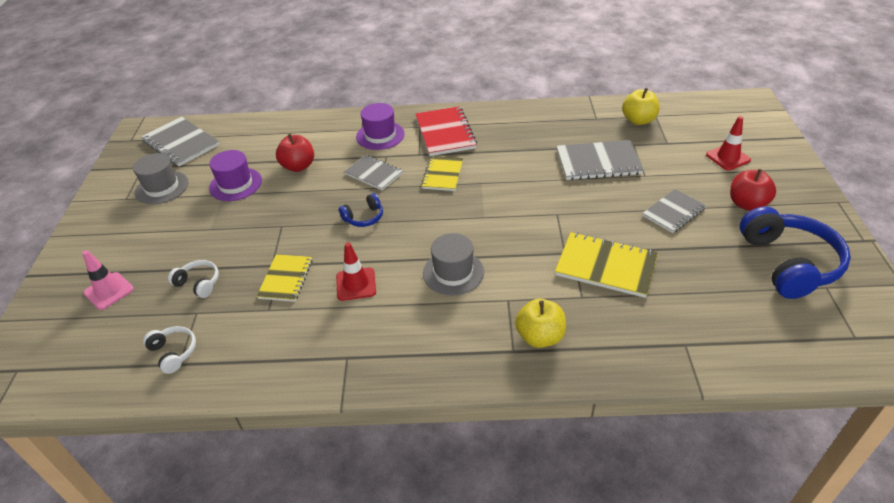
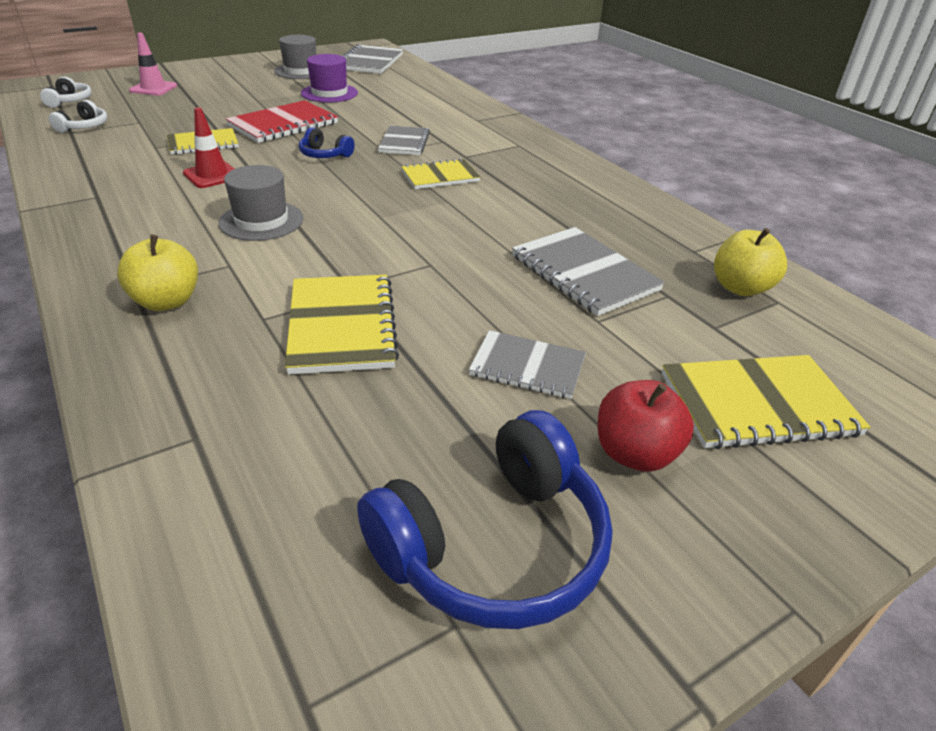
camera: 55 degrees right, 5 degrees down
white headphones [168,260,219,298] -> white headphones moved to [40,77,92,108]
red apple [276,134,314,172] -> none
purple hat [356,103,405,150] -> none
red notebook [415,106,477,156] -> red notebook moved to [226,100,338,143]
red traffic cone [706,116,751,170] -> yellow notebook [662,355,871,449]

